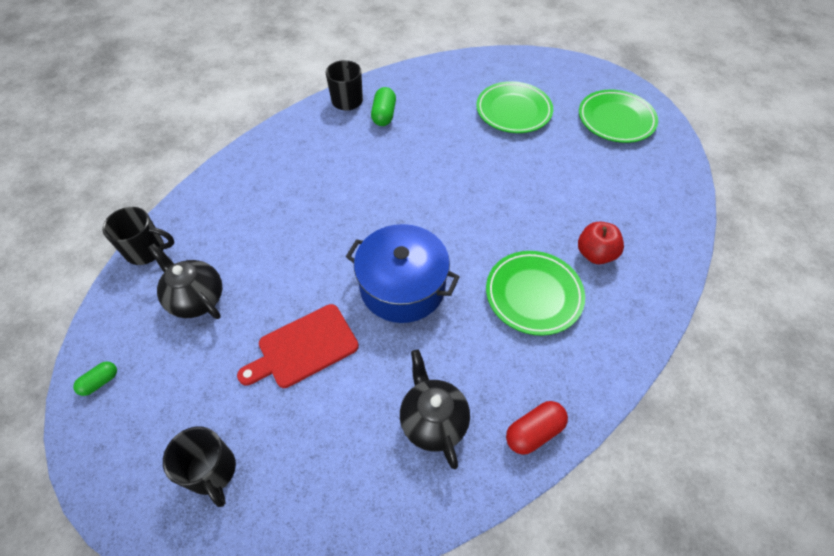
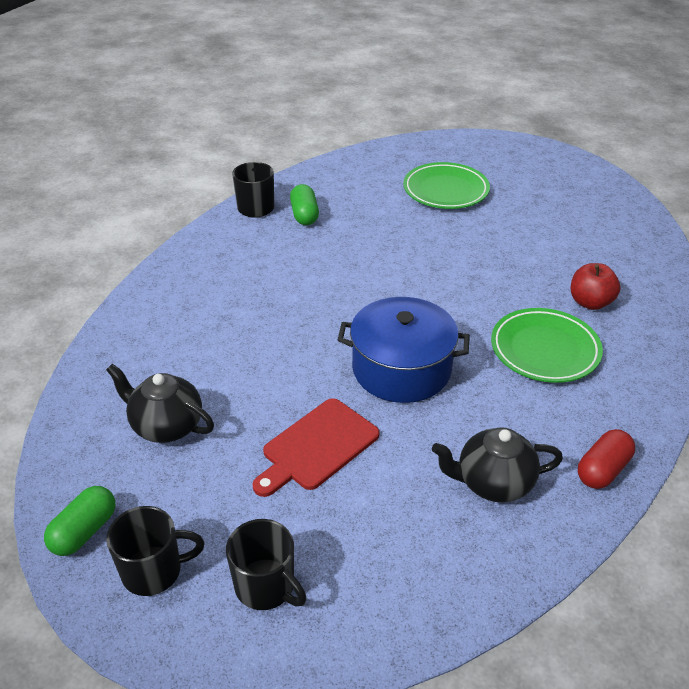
camera: 15 degrees left, 15 degrees down
green capsule [73,362,117,396] -> green capsule [44,486,115,556], size x1.56
black mug [102,207,174,265] -> black mug moved to [106,506,205,596]
black teapot [400,349,470,469] -> black teapot turned 60 degrees counterclockwise [432,427,563,502]
green plate [579,90,658,143] -> none

